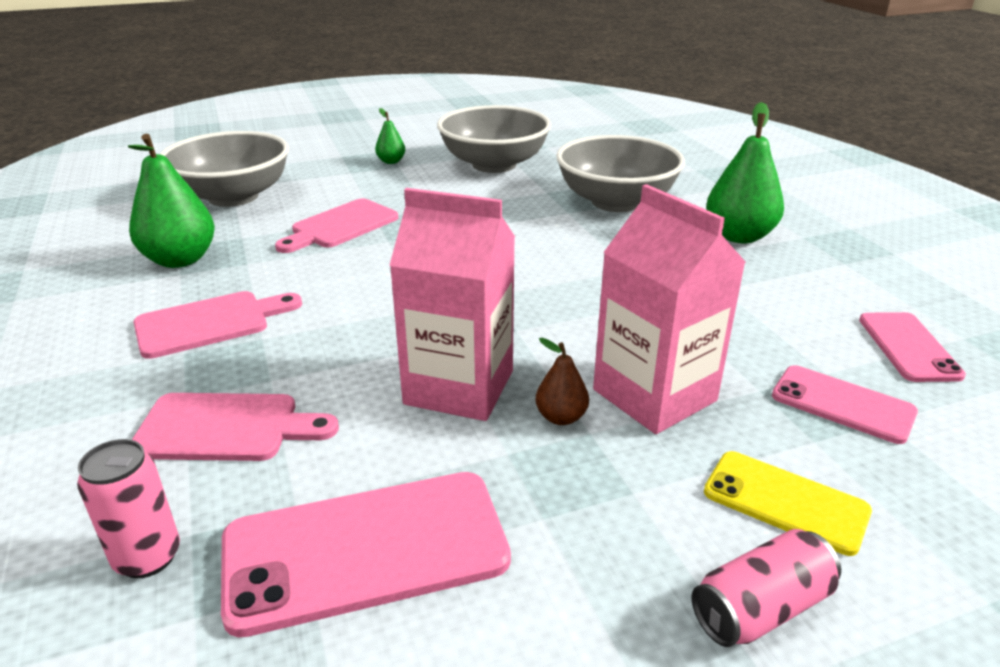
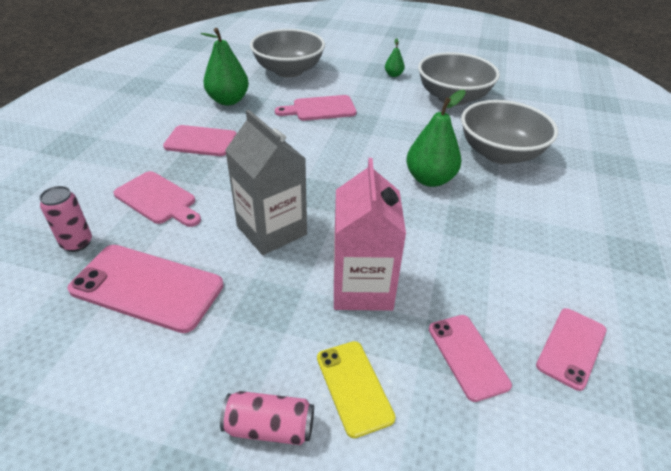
camera: 35 degrees right, 10 degrees up
pink carton [389,188,515,421] -> grey carton [225,110,307,255]
brown pear [536,338,589,425] -> none
green pear [706,102,784,243] -> green pear moved to [406,90,466,187]

